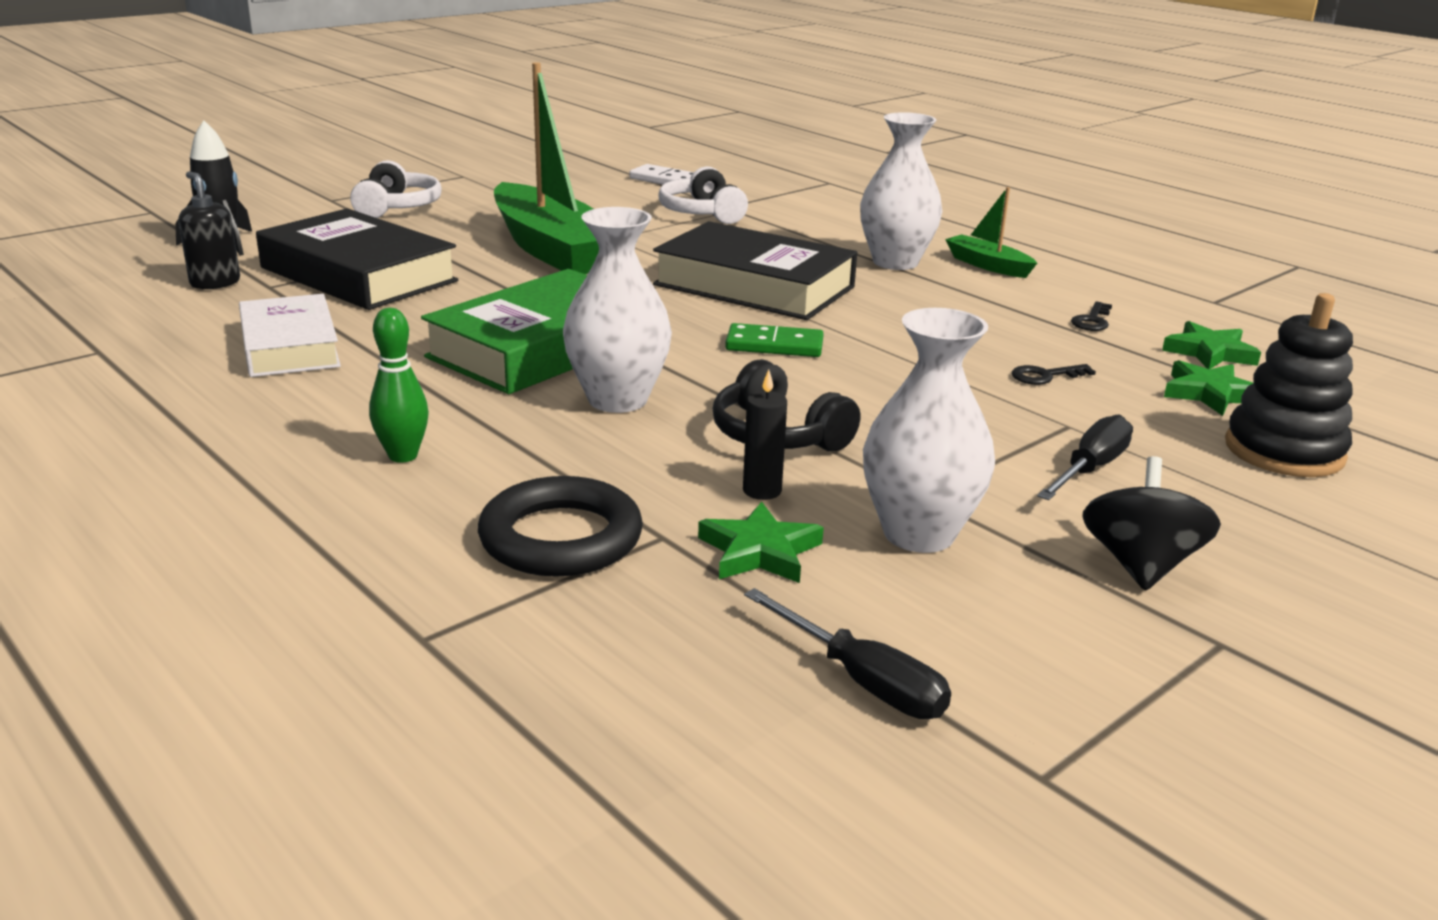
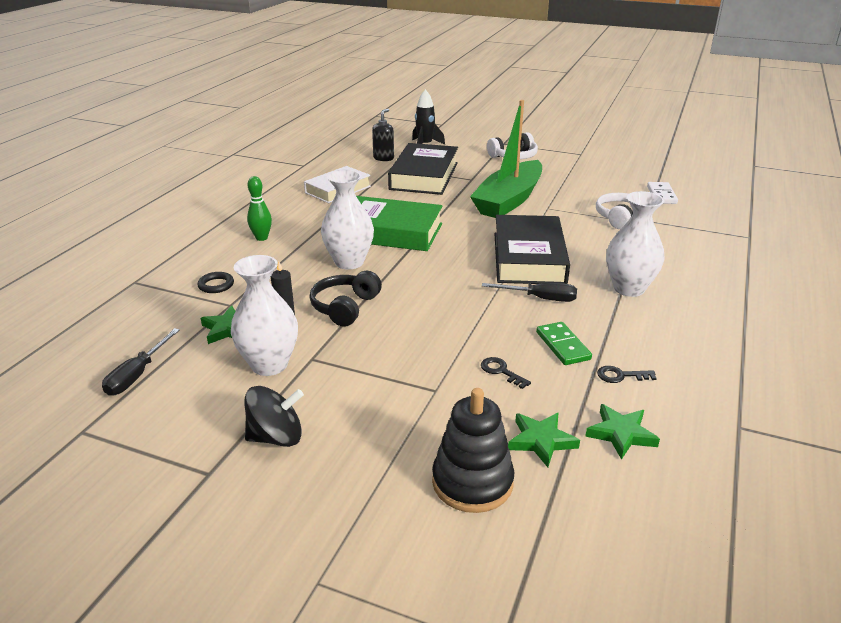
camera: 65 degrees right, 5 degrees up
black ring [478,476,643,577] -> black ring [197,272,234,293], size x0.52
green domino [725,323,824,357] -> green domino moved to [536,322,592,365]
green boat [945,187,1037,278] -> none
black screwdriver [1037,415,1133,500] -> black screwdriver moved to [482,282,577,302]

